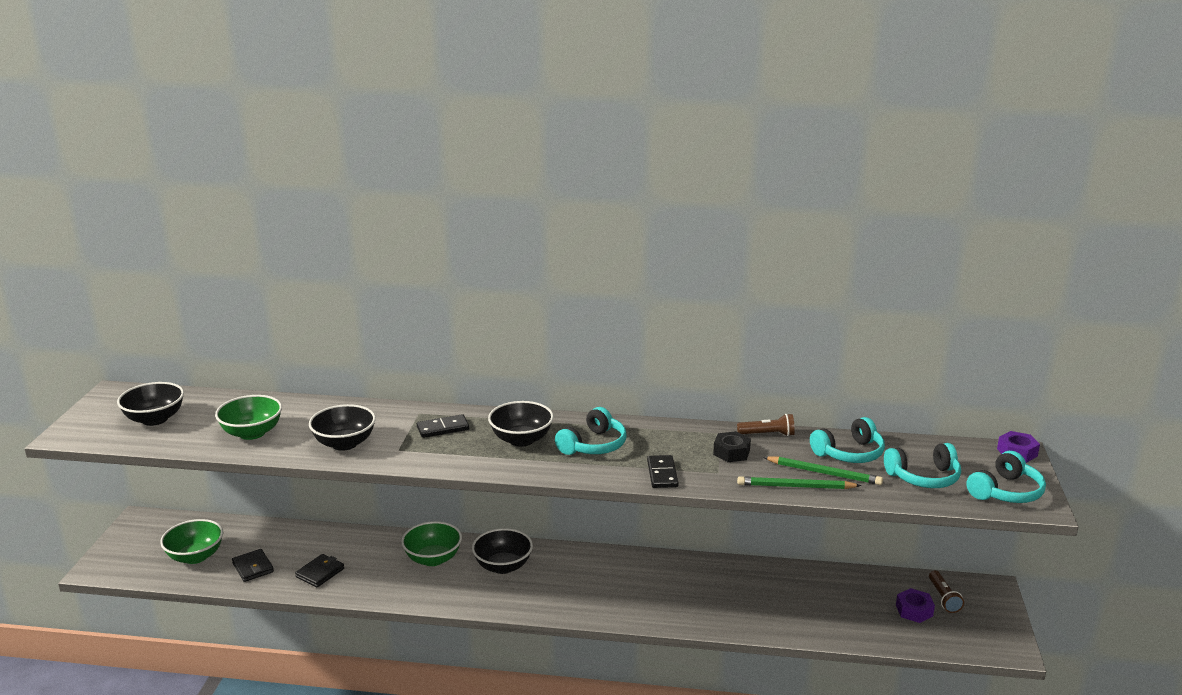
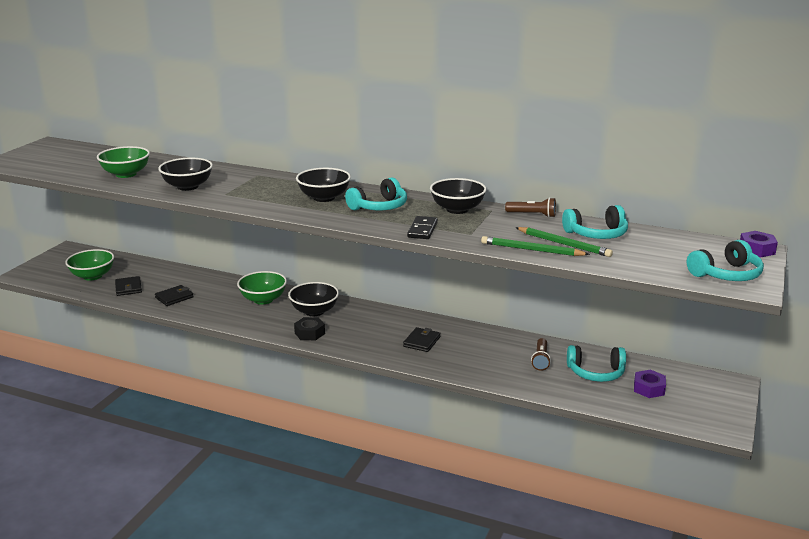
camera: 15 degrees right, 0 degrees up
black bowl [117,382,184,426] -> black bowl moved to [430,178,486,214]
black domino [417,414,469,438] -> none
black nut [713,431,751,462] -> black nut moved to [294,317,325,340]
turquoise headphones [884,443,961,488] -> turquoise headphones moved to [567,345,626,382]
brown flashlight [929,571,964,613] -> brown flashlight moved to [531,338,551,371]
none -> black wallet [403,327,440,352]

